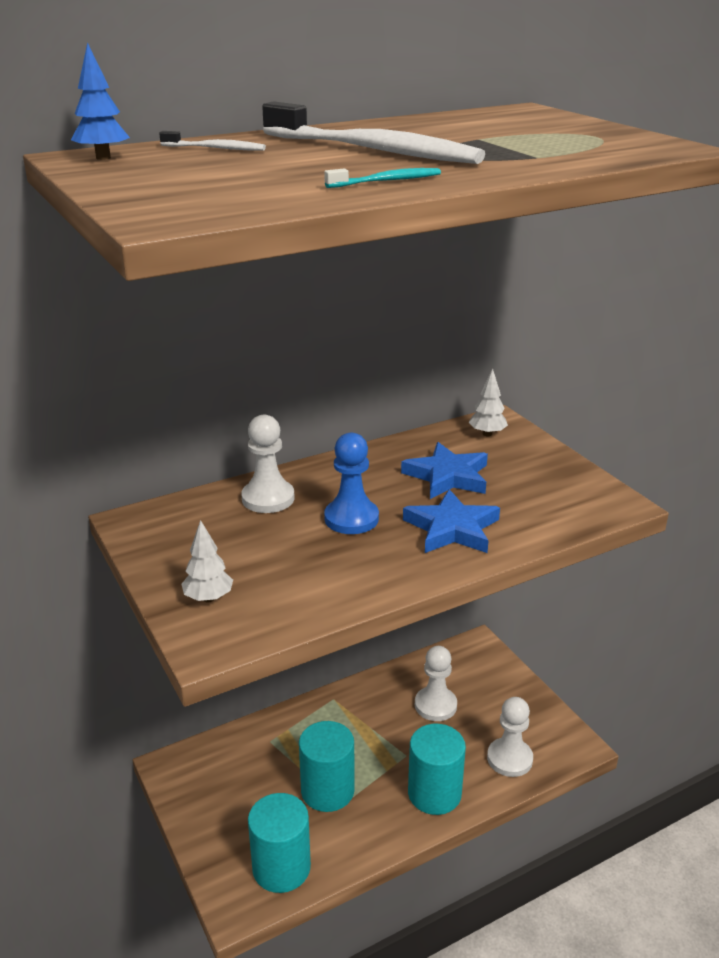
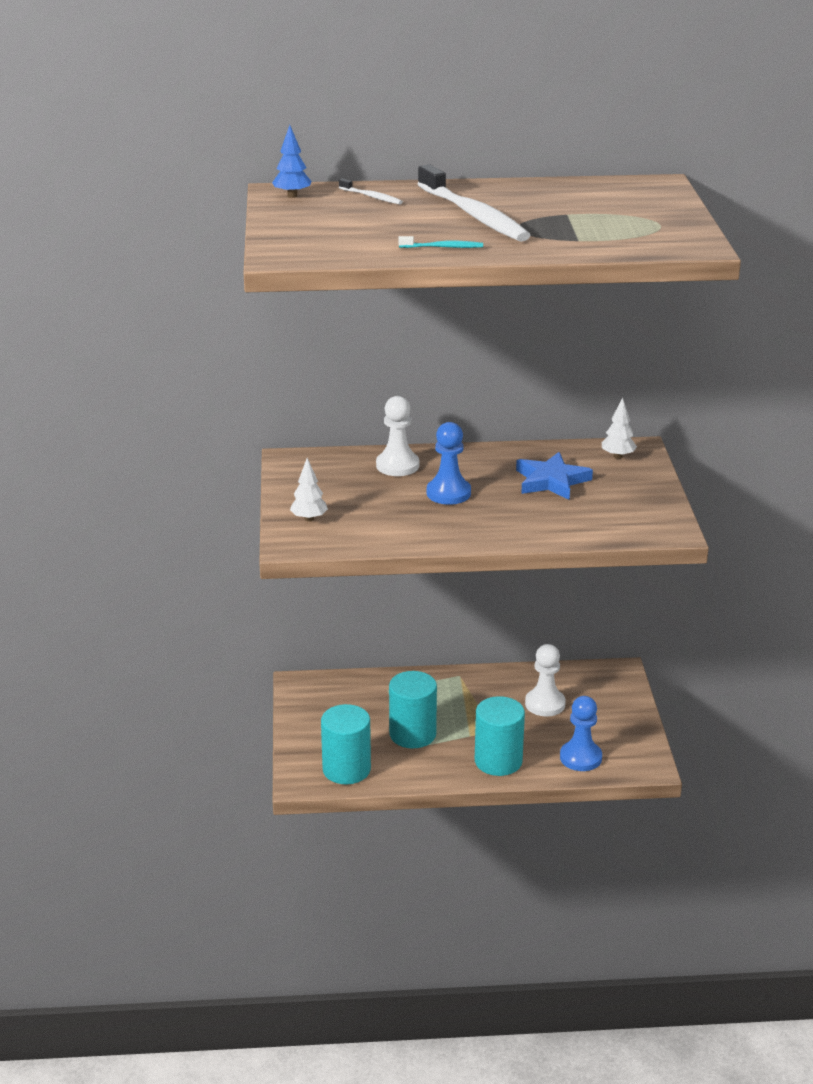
camera: 25 degrees right, 0 degrees up
blue star [403,489,500,553] -> none
white pawn [487,697,533,777] -> blue pawn [560,696,602,771]

